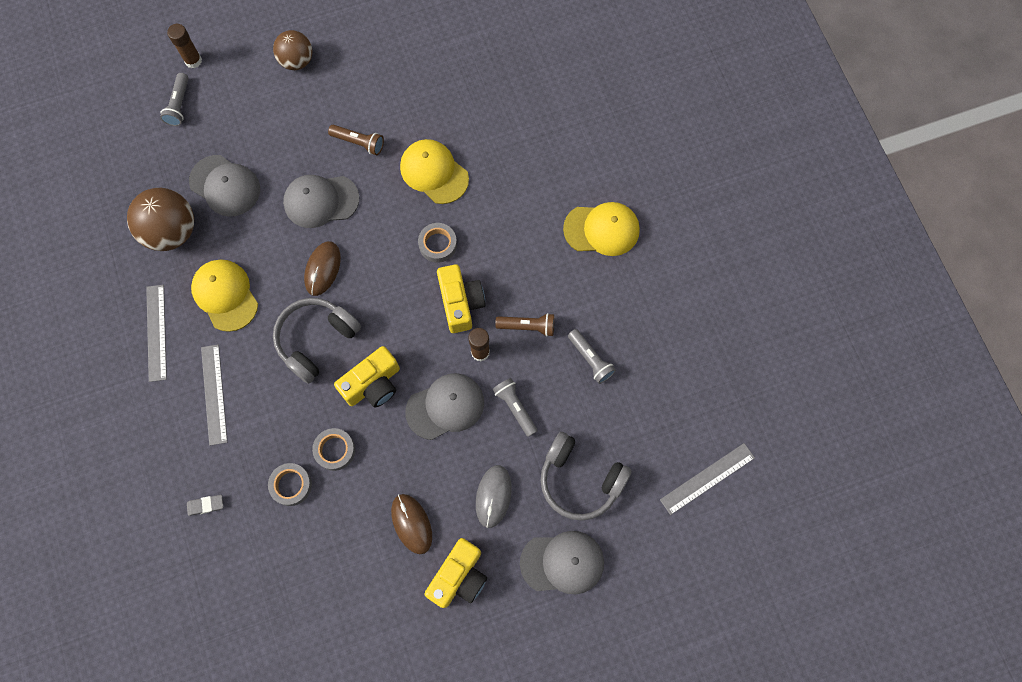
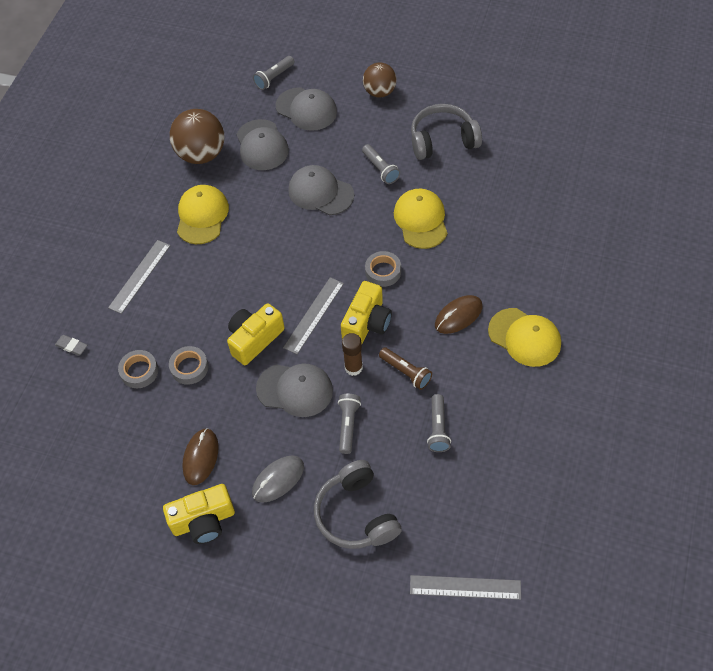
camera: 40 degrees right, 15 degrees down
grey ruler [146,285,167,382] -> grey ruler moved to [283,277,344,354]
brown glue stick [167,24,202,68] -> none
grey headphones [273,298,361,384] -> grey headphones moved to [411,104,482,160]
brown mouse [304,241,341,296] -> brown mouse moved to [435,295,483,334]
brown flashlight [328,125,384,155] -> grey flashlight [362,144,400,184]
yellow camera [334,346,400,408] -> yellow camera turned 135 degrees clockwise [227,303,285,365]
grey cap [520,531,604,595] -> grey cap moved to [276,87,337,131]

